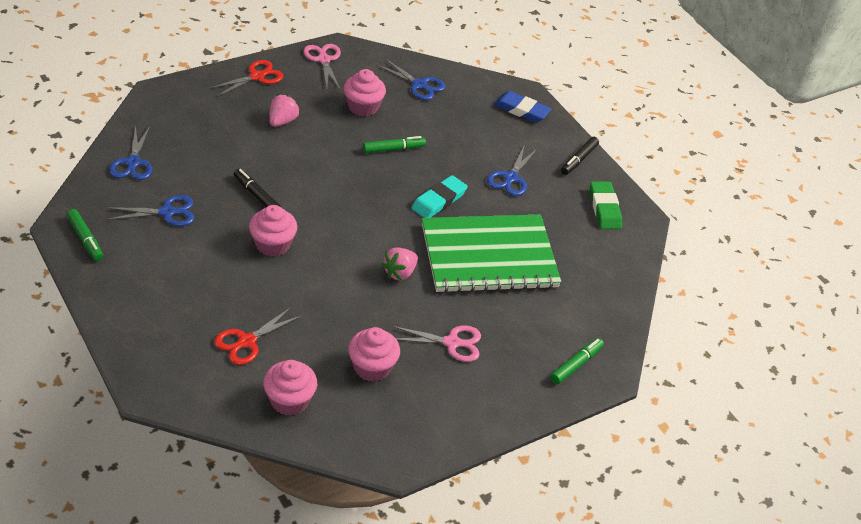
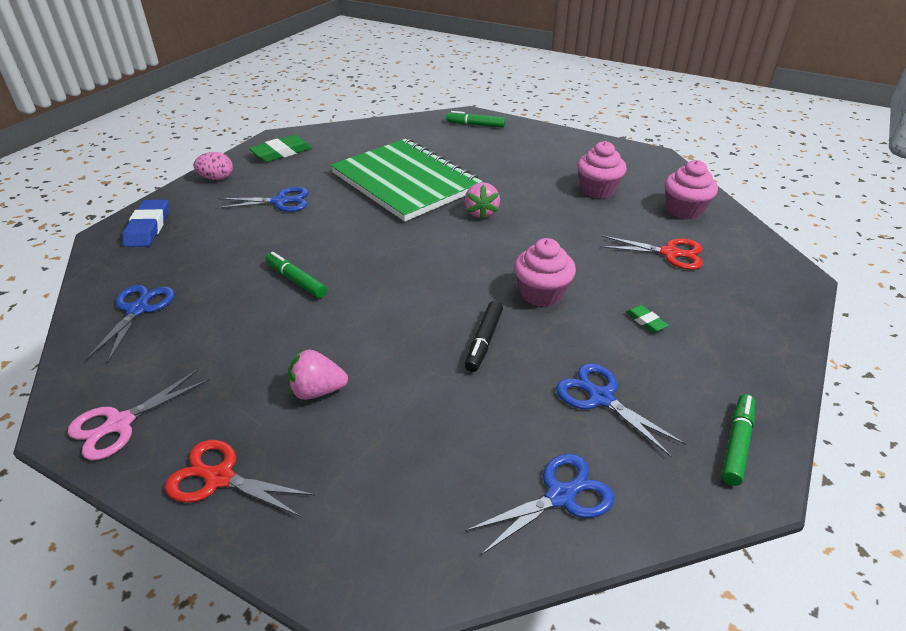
camera: 115 degrees left, 5 degrees down
pink cupcake [344,69,386,116] -> none
pink strawberry [381,247,418,280] -> pink strawberry turned 75 degrees clockwise [464,182,500,219]
pink scissors [392,325,481,362] -> none
turquoise eraser [412,175,468,218] -> none
black marker [561,137,599,175] -> pink egg [194,152,233,180]
none -> green eraser [626,305,669,333]

